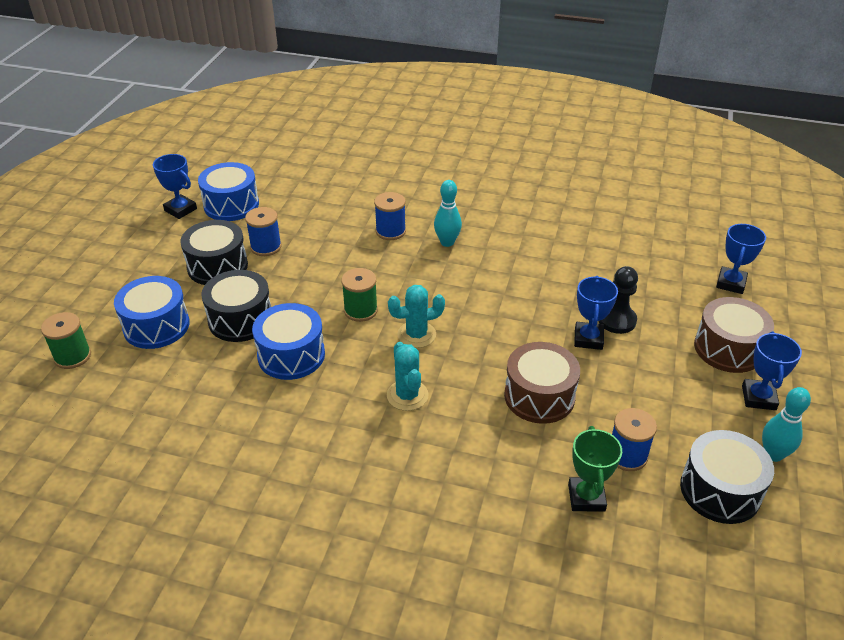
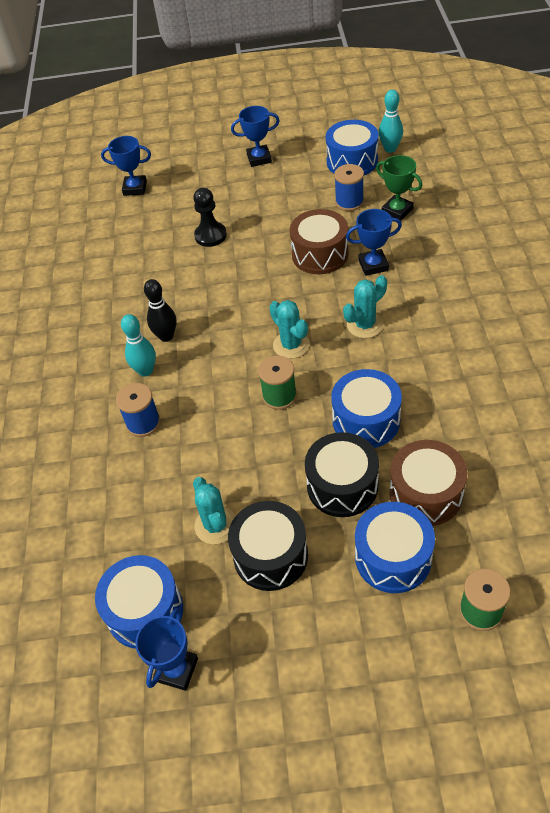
camera: 105 degrees left, 10 degrees up
blue spool [245,207,282,256] -> turquoise cactus [193,477,235,544]
green trophy [568,426,622,512] -> green trophy turned 60 degrees clockwise [376,155,422,221]
blue trophy [574,276,618,350] -> blue trophy moved to [346,209,402,276]
black drum [680,430,774,524] -> blue drum [326,120,378,175]
brown drum [694,297,774,373] -> brown drum moved to [389,440,467,526]
turquoise bowling pin [762,387,811,462] -> turquoise bowling pin moved to [379,90,403,153]
none -> black bowling pin [144,279,177,342]

